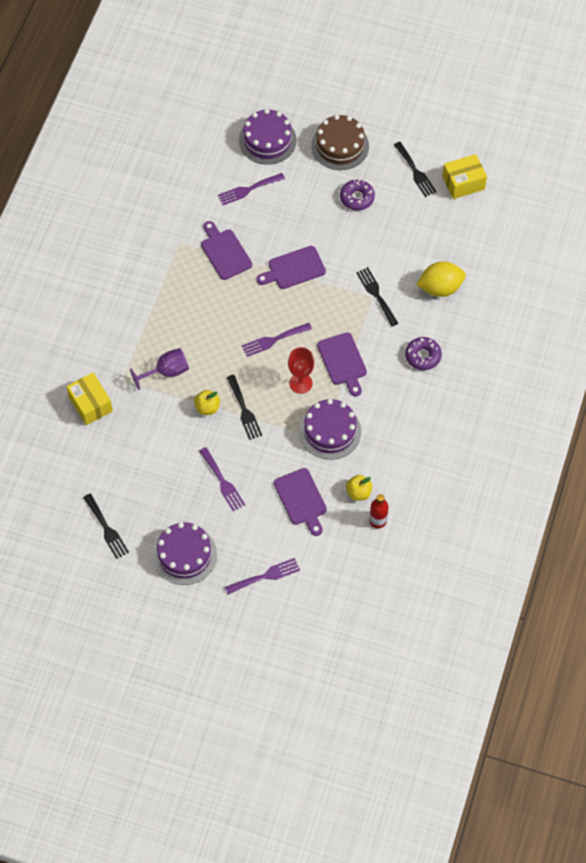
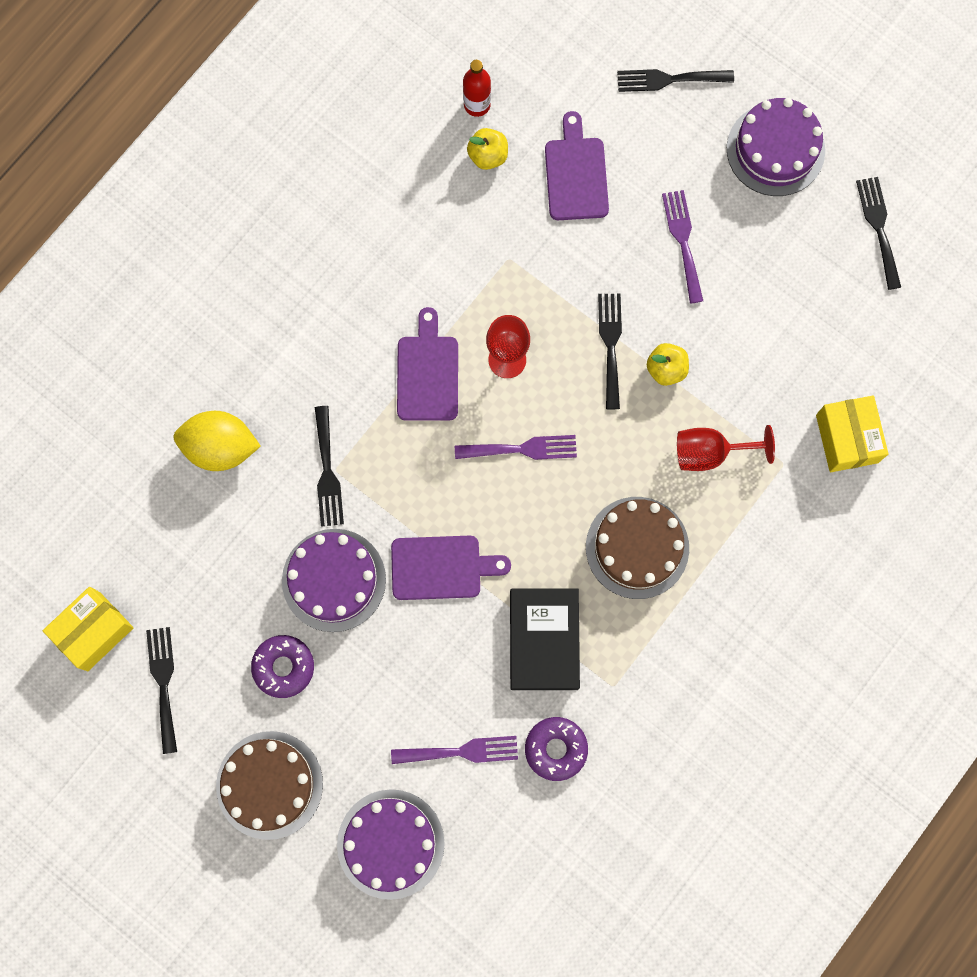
camera: 160 degrees left, 15 degrees up
purple goblet [130,348,189,390] -> red goblet [677,425,775,471]
purple cutting board [201,221,252,280] -> black book [510,588,580,690]
purple fork [225,558,300,594] -> black fork [617,69,734,92]
purple cake [299,399,361,460] -> purple cake moved to [282,529,386,632]
purple donut [405,337,442,370] -> purple donut moved to [525,717,588,781]
yellow box [442,154,487,199] -> yellow box turned 45 degrees counterclockwise [43,587,133,671]
none -> brown cake [586,497,689,599]

